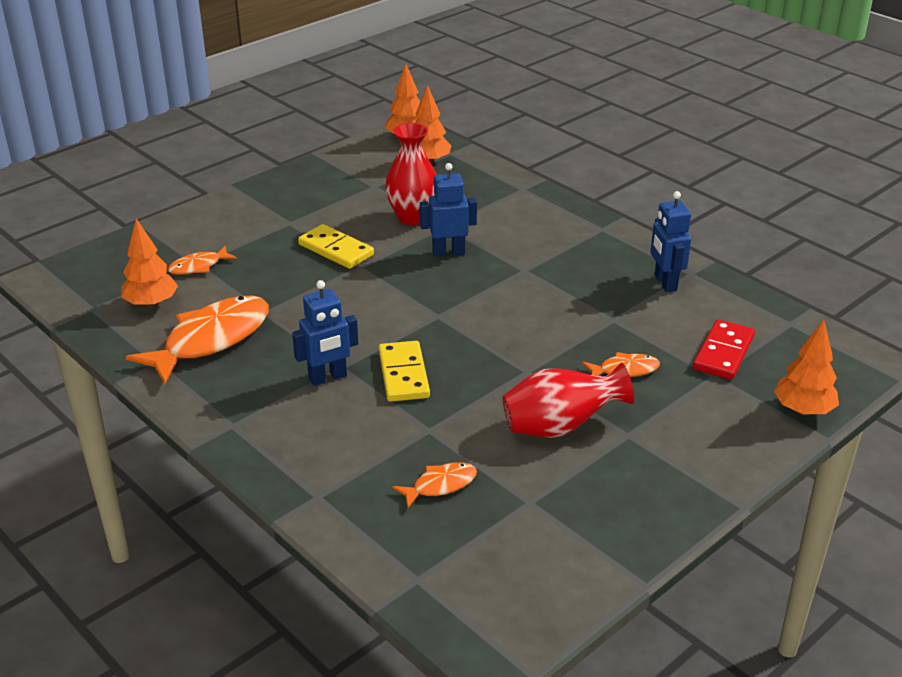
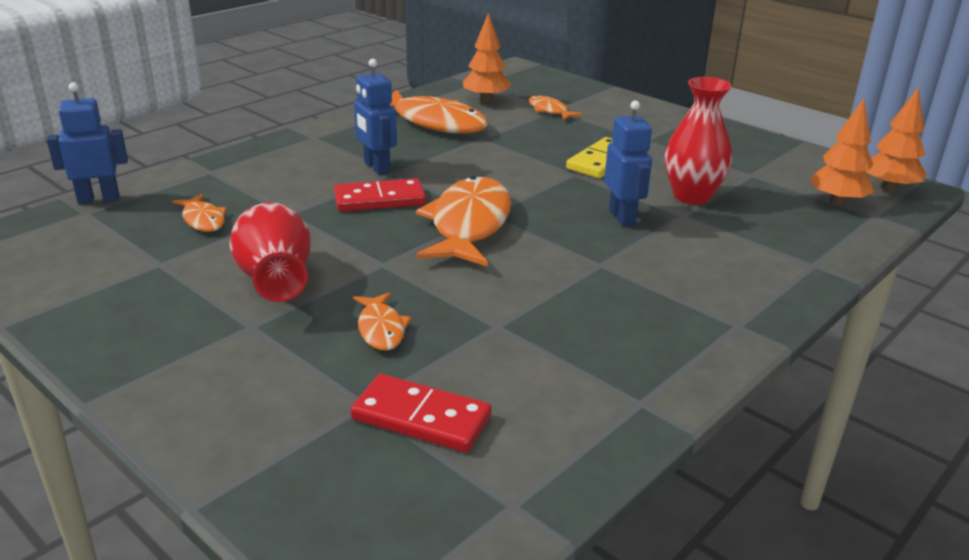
camera: 85 degrees right, 5 degrees down
yellow domino [379,341,430,402] -> red domino [334,178,426,212]
blue robot [650,191,691,292] -> blue robot moved to [47,82,128,205]
orange tree [774,319,839,415] -> none
none -> orange fish [416,176,511,267]

